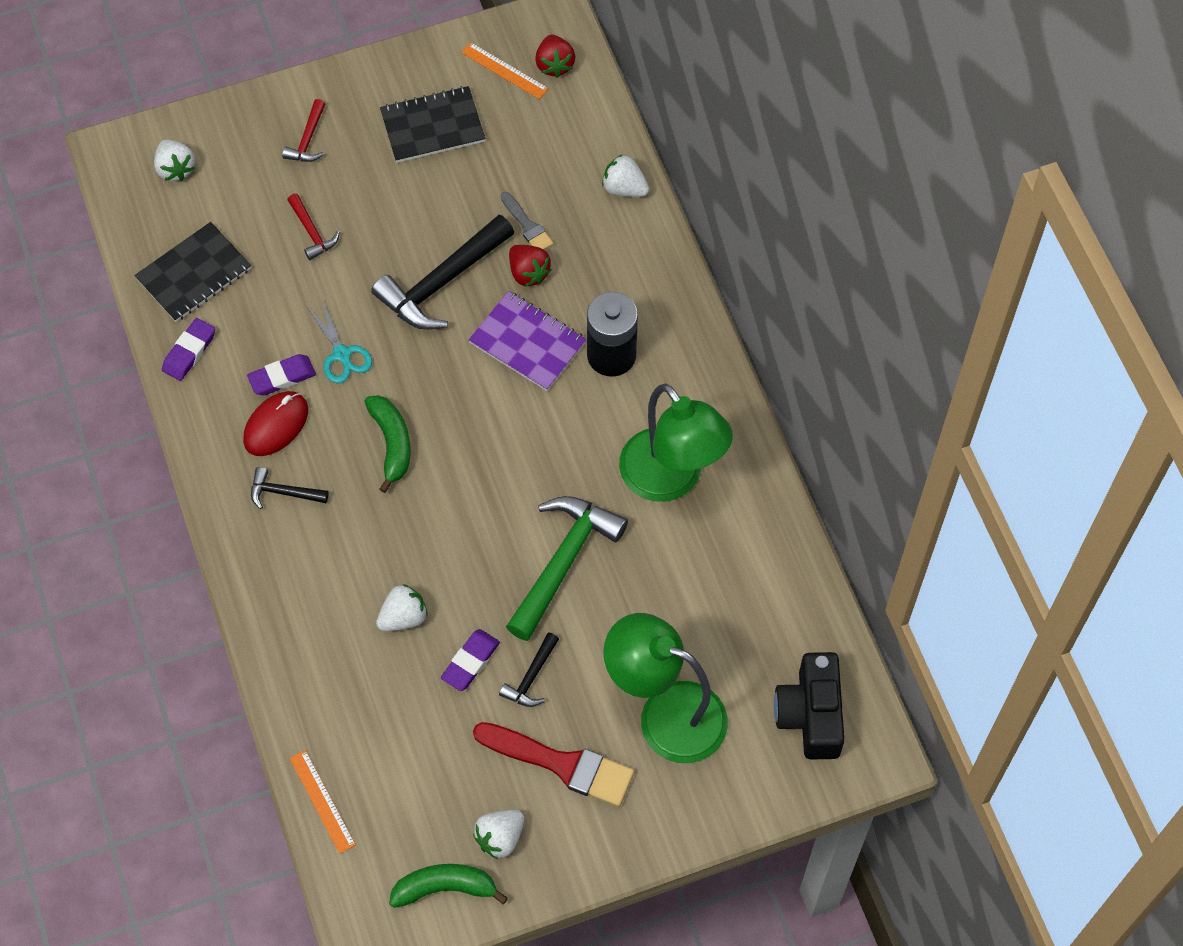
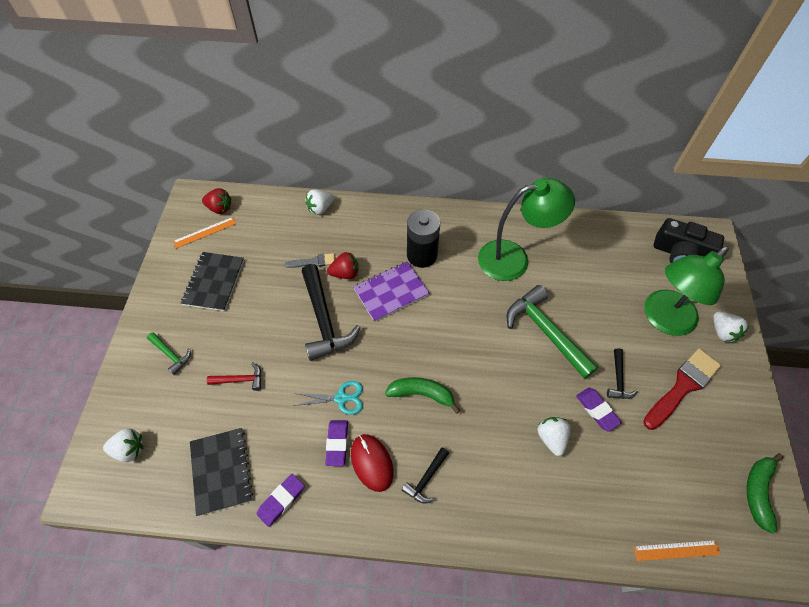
camera: 65 degrees left, 5 degrees down
purple eraser [162,318,215,381] -> purple eraser turned 75 degrees clockwise [257,474,305,527]
red hammer [282,99,325,162] -> green hammer [147,332,191,375]
white strawberry [473,810,524,860] -> white strawberry moved to [713,312,749,342]
black hammer [499,632,559,707] -> black hammer turned 45 degrees clockwise [607,348,638,399]

